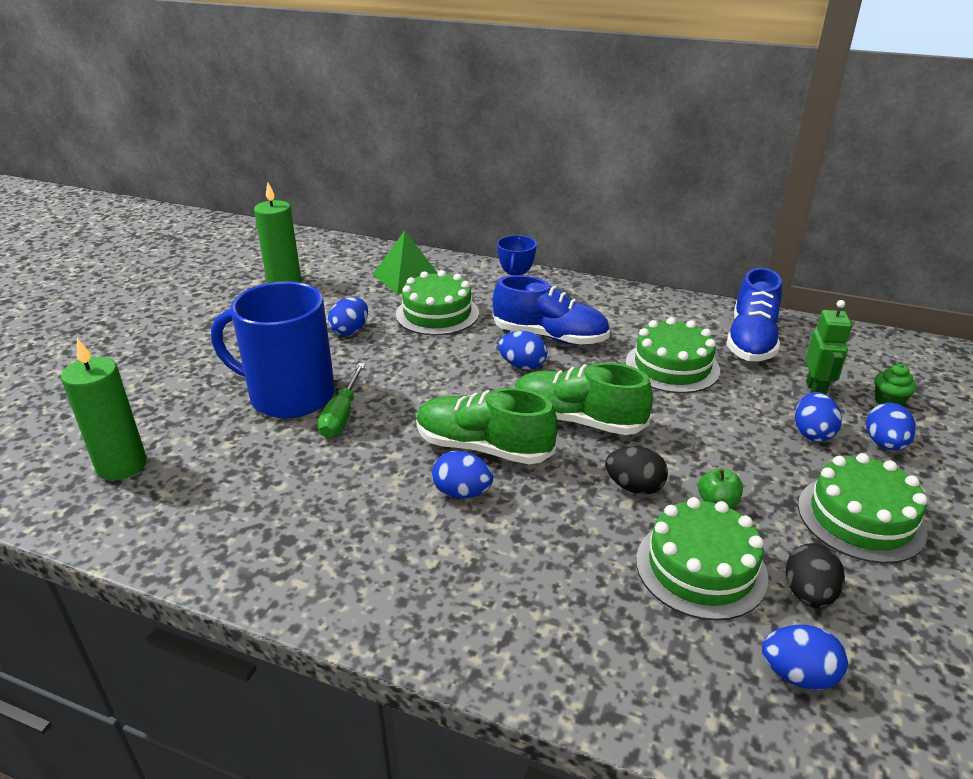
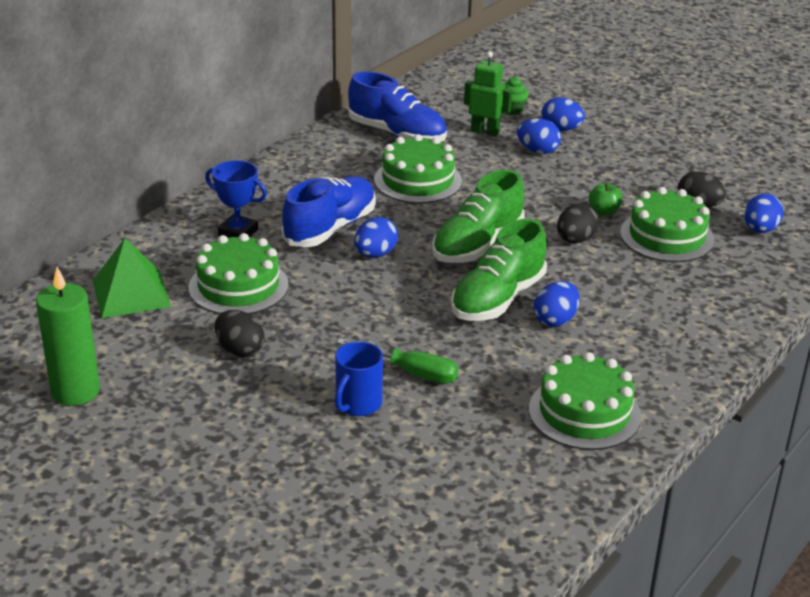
camera: 75 degrees left, 0 degrees up
green candle [61,338,147,481] -> none
blue mug [211,281,335,418] -> blue mug [335,341,383,416], size x0.49
blue egg [328,297,368,336] -> black egg [215,310,264,357]
green cake [798,453,928,563] -> green cake moved to [529,352,641,450]

